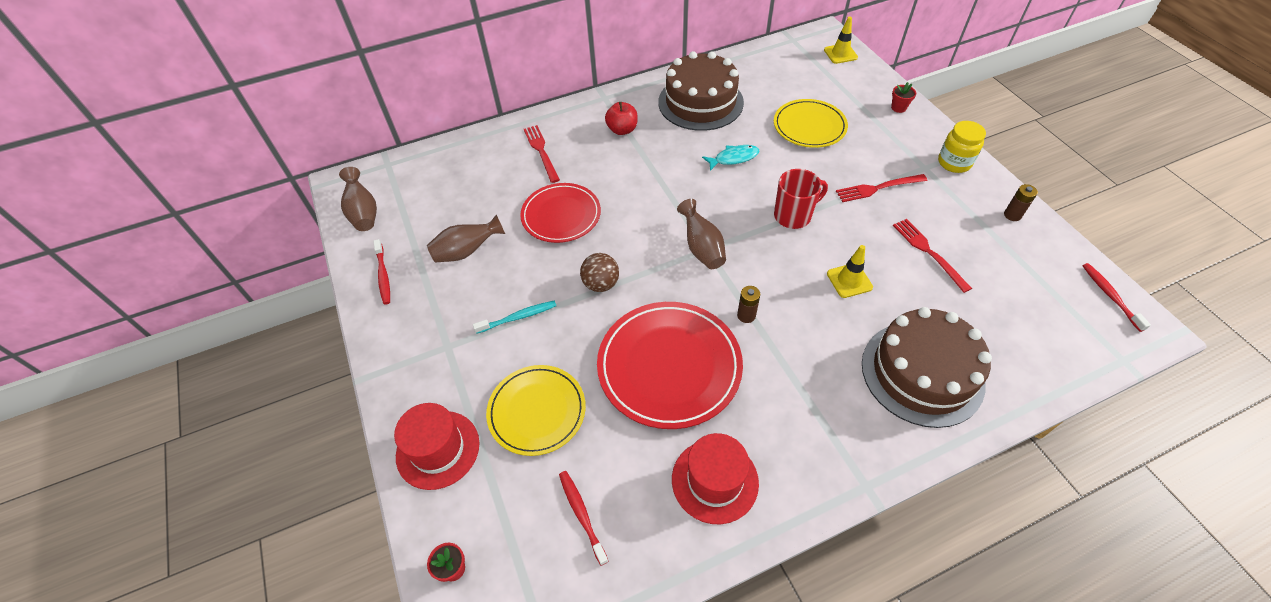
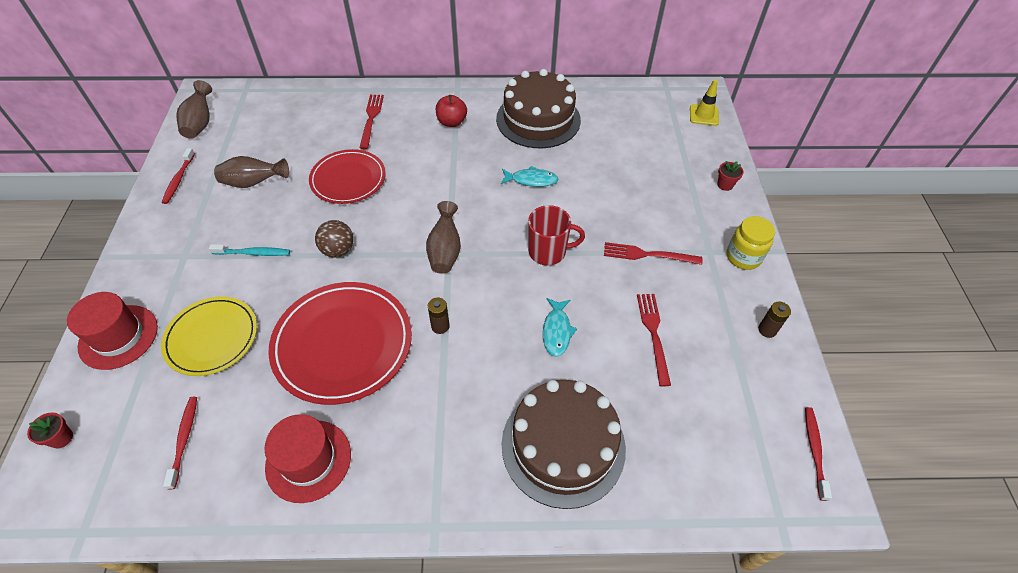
camera: 20 degrees right, 0 degrees up
yellow plate [774,99,848,148] -> none
yellow traffic cone [827,245,873,298] -> turquoise fish [543,298,577,357]

